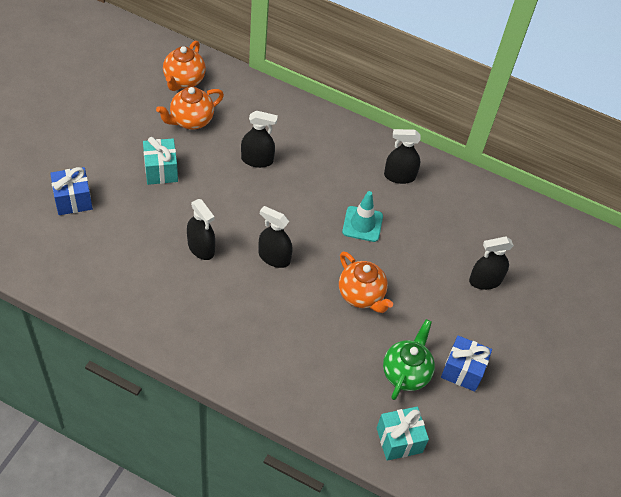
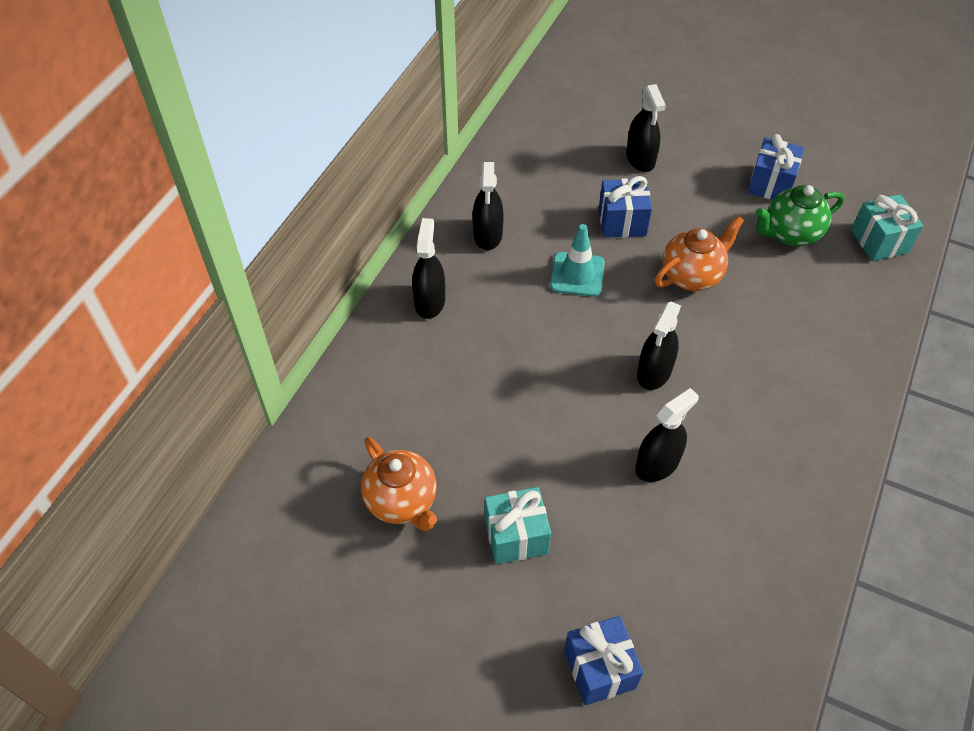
camera: 85 degrees left, 0 degrees up
orange teapot [163,41,206,91] -> none
black spray bottle [241,111,278,168] -> black spray bottle moved to [412,218,445,319]
green teapot [383,319,435,400] -> green teapot turned 45 degrees counterclockwise [755,185,844,246]
none -> blue gift [599,176,652,238]

